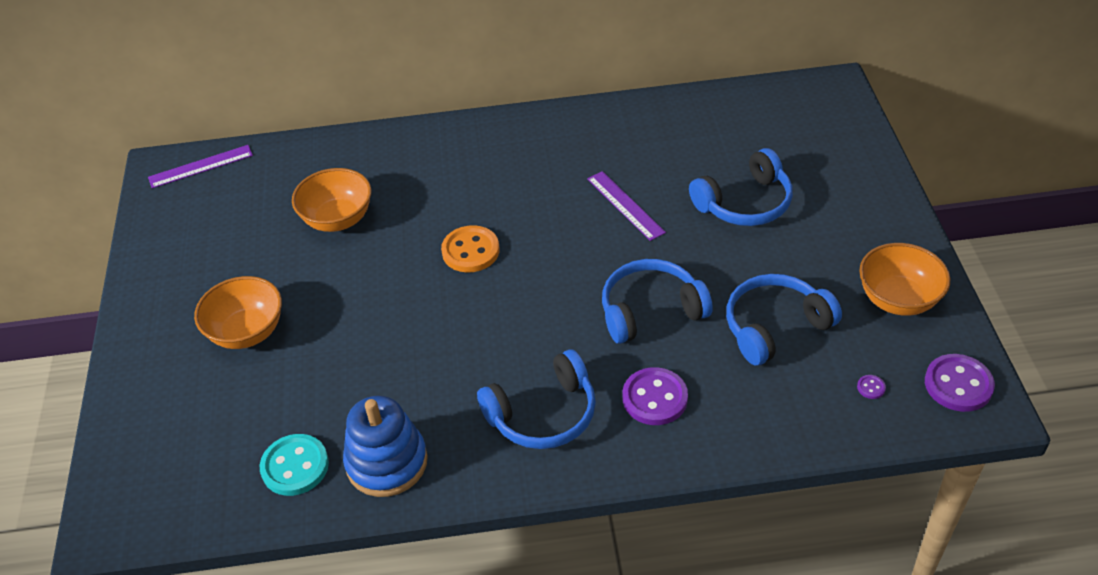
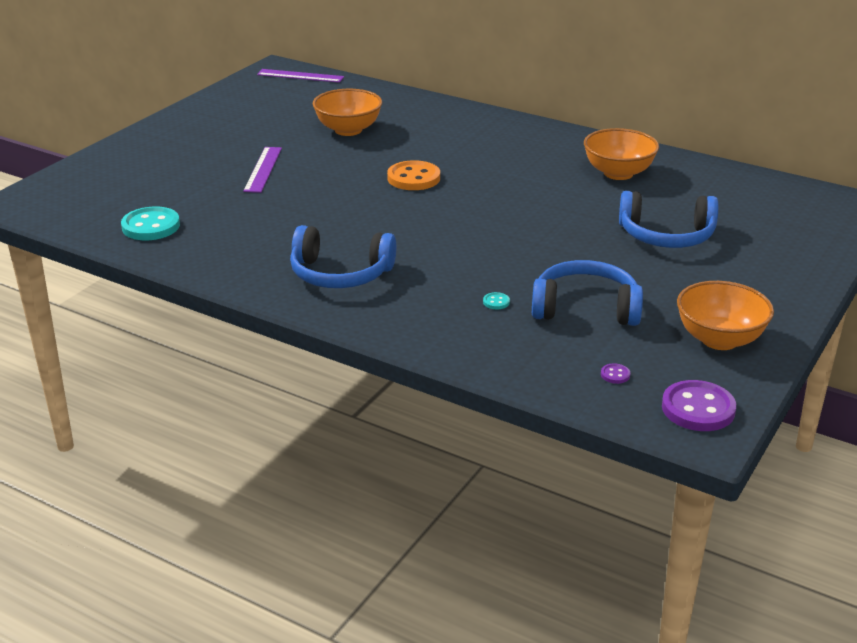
camera: 35 degrees right, 15 degrees down
orange bowl [194,276,282,349] -> orange bowl moved to [584,128,659,180]
blue stacking toy [343,396,428,497] -> none
purple ruler [587,171,666,241] -> purple ruler moved to [243,147,282,193]
blue headphones [602,259,713,344] -> none
purple button [622,367,688,425] -> none
none -> turquoise button [483,292,510,309]

